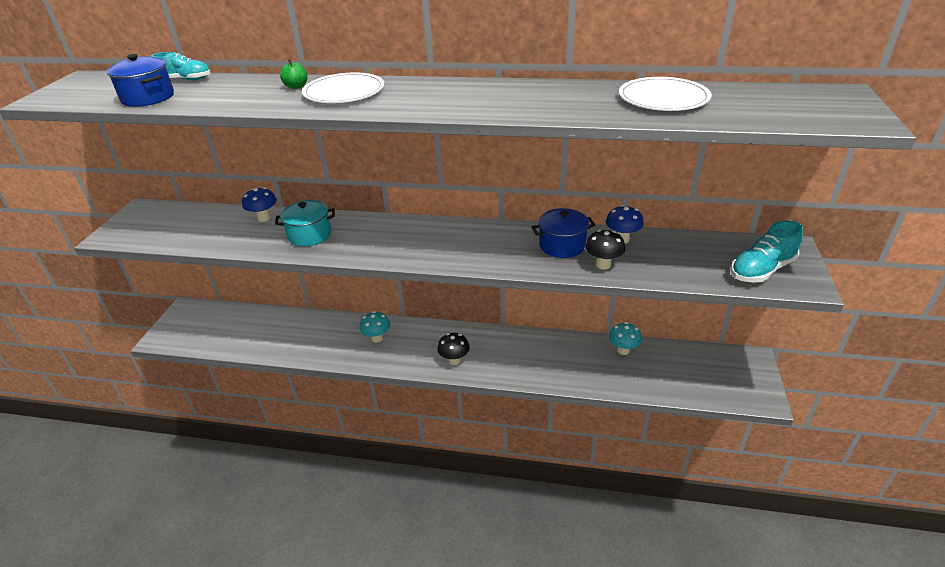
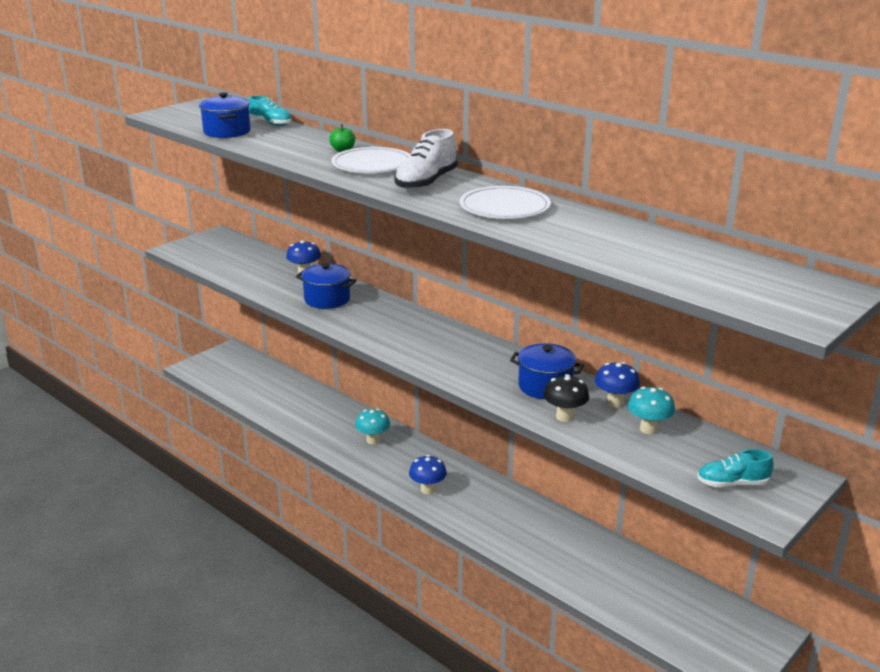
camera: 30 degrees right, 10 degrees down
turquoise pot [275,200,335,247] -> blue pot [296,263,357,309]
black mushroom [437,333,470,365] -> blue mushroom [409,455,447,494]
turquoise mushroom [609,322,642,355] -> turquoise mushroom moved to [628,387,675,434]
white plate [619,77,712,111] -> white plate moved to [459,186,551,219]
turquoise shoe [731,220,803,283] -> turquoise shoe [697,449,774,487], size x0.66
none -> white shoe [394,129,458,190]

